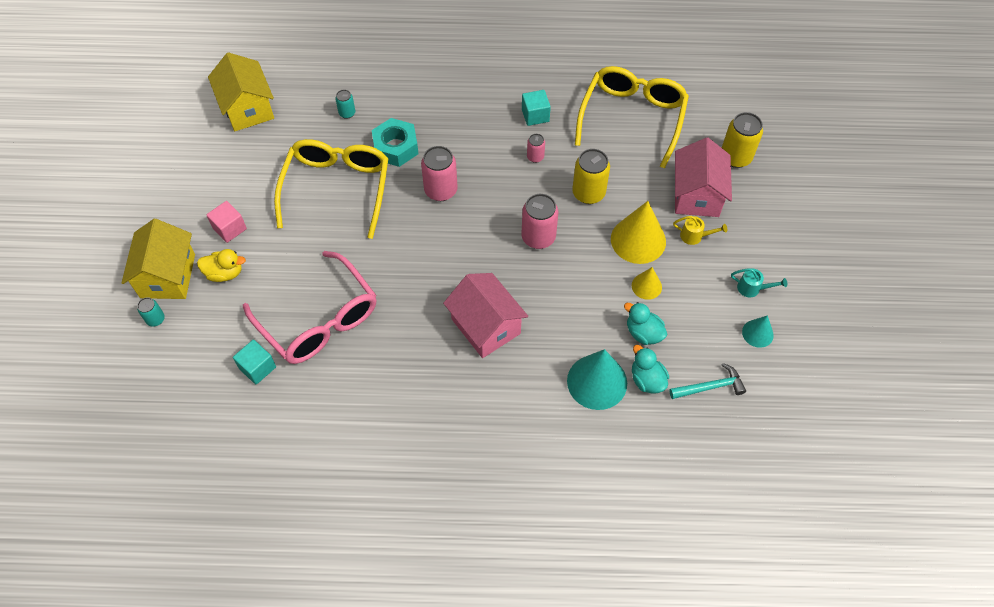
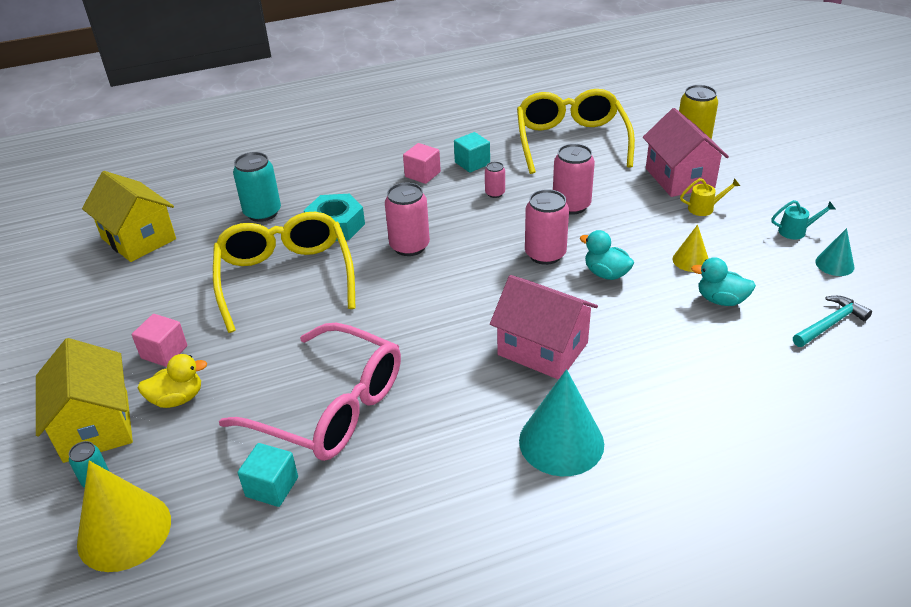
camera: 20 degrees left, 20 degrees down
turquoise can [335,90,355,119] -> turquoise can [233,152,281,222], size x1.87
turquoise cone [567,349,627,410] -> turquoise cone moved to [519,369,604,476]
yellow can [572,149,610,204] -> pink can [553,144,595,215]
yellow cone [611,201,666,264] -> yellow cone moved to [77,461,171,572]
turquoise duck [632,345,669,394] -> turquoise duck moved to [580,230,634,280]
none -> pink cube [403,143,441,184]

